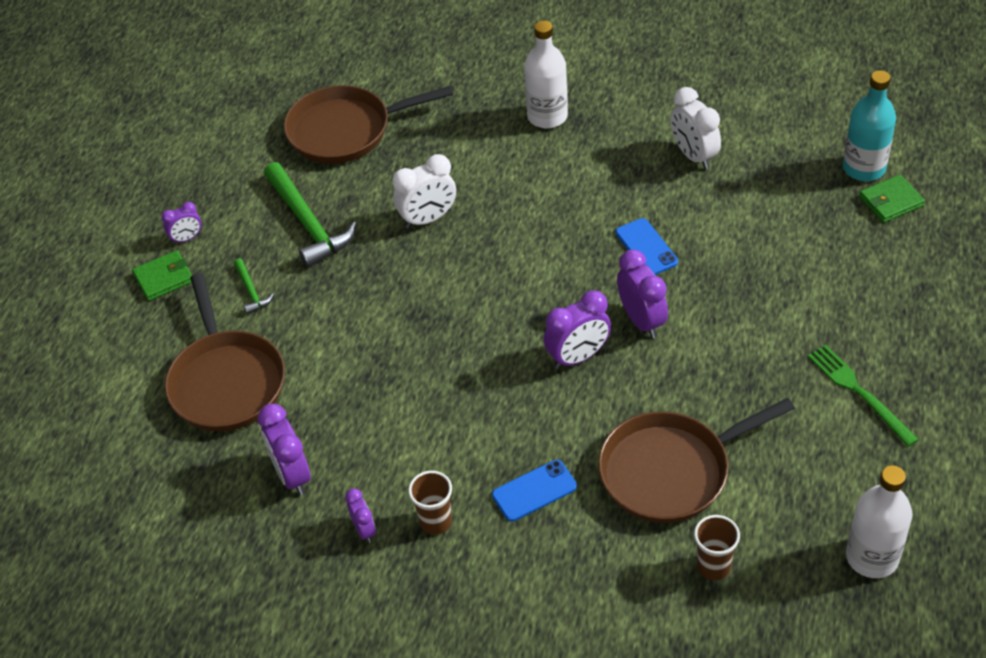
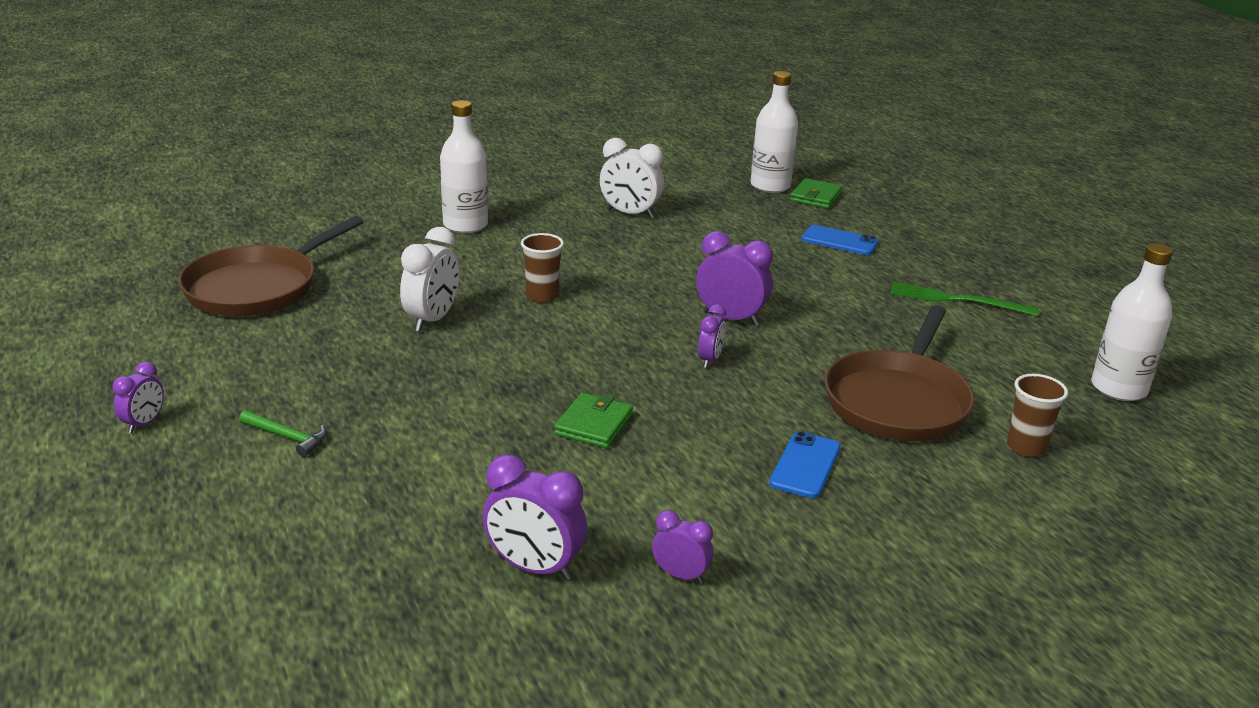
camera: 45 degrees left, 20 degrees down
green wallet [132,250,192,301] -> green wallet moved to [554,393,633,448]
brown pan [165,273,285,432] -> none
green hammer [264,162,357,268] -> none
brown cup [408,471,452,535] -> brown cup moved to [521,233,564,303]
purple clock [544,290,611,369] -> purple clock [698,304,726,368], size x0.59
blue phone [616,218,678,275] -> blue phone moved to [801,225,878,255]
turquoise bottle [843,70,896,181] -> white bottle [751,71,798,193]

